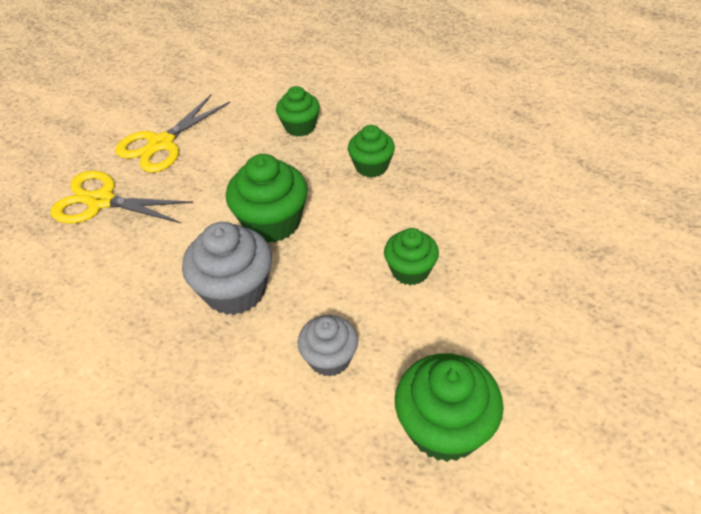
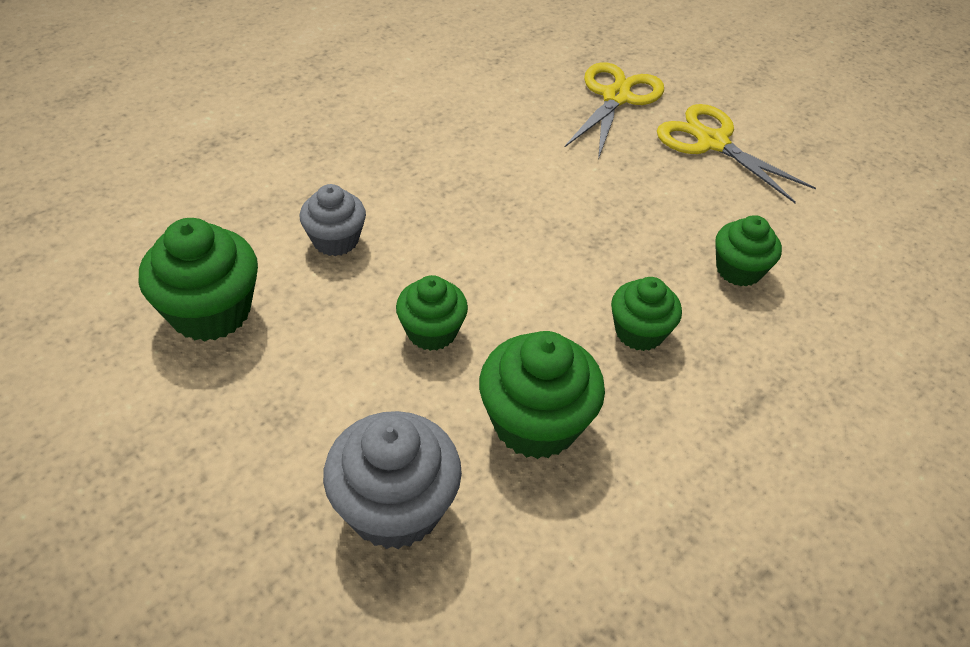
camera: 95 degrees right, 0 degrees up
grey cupcake [182,222,272,315] -> grey cupcake moved to [323,411,462,549]
green cupcake [226,154,308,243] -> green cupcake moved to [479,331,605,459]

